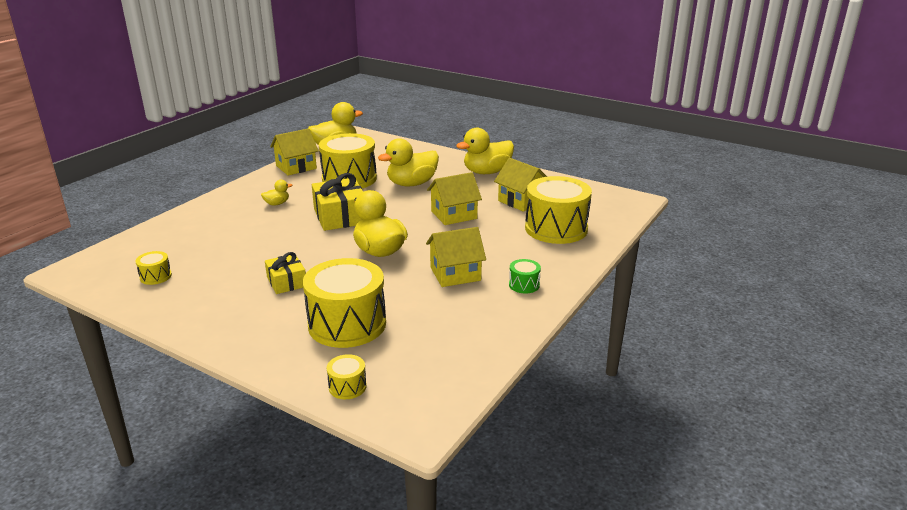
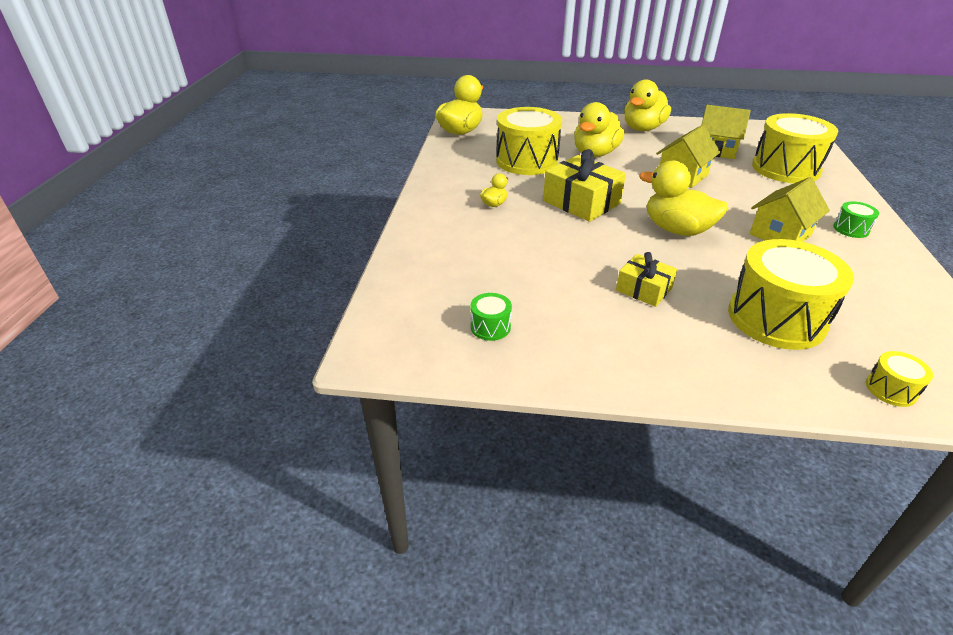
camera: 25 degrees left, 10 degrees up
yellow drum [135,251,172,285] -> green drum [470,293,512,341]
yellow house [270,128,319,176] -> none

